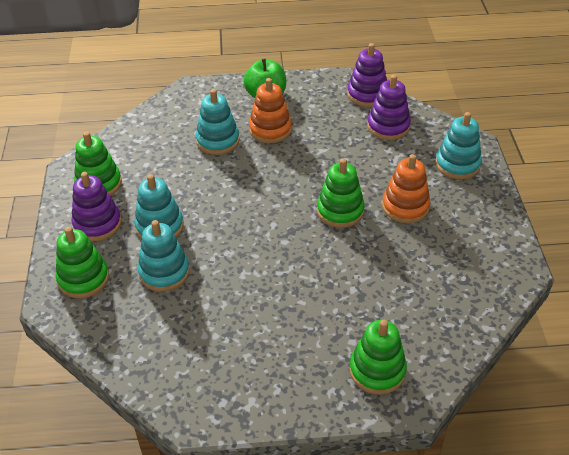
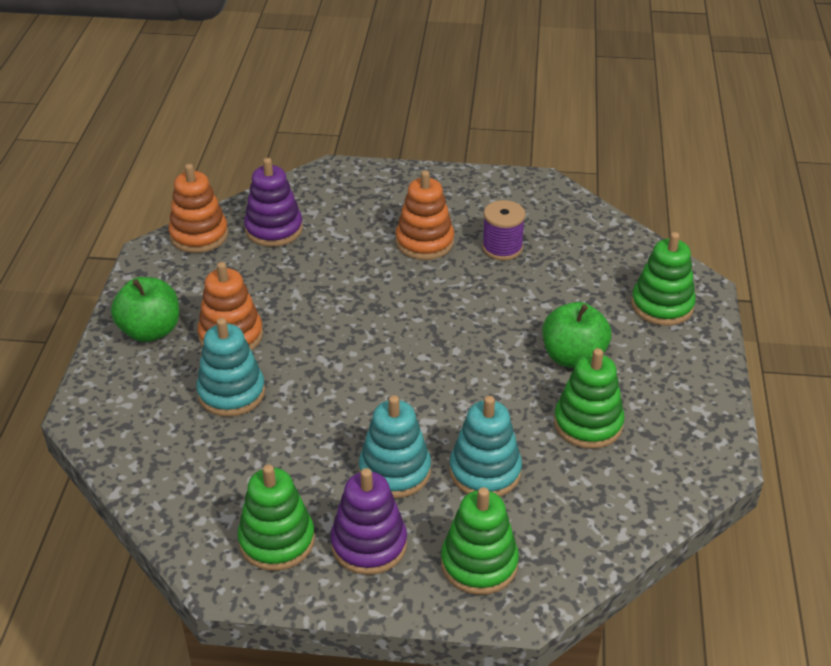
camera: 80 degrees left, 5 degrees down
green stacking toy [317,158,365,228] -> green stacking toy moved to [554,348,625,449]
purple stacking toy [347,43,387,107] -> orange stacking toy [168,164,228,253]
turquoise stacking toy [435,112,482,179] -> none
none -> purple spool [482,200,525,260]
none -> green apple [542,302,611,368]

